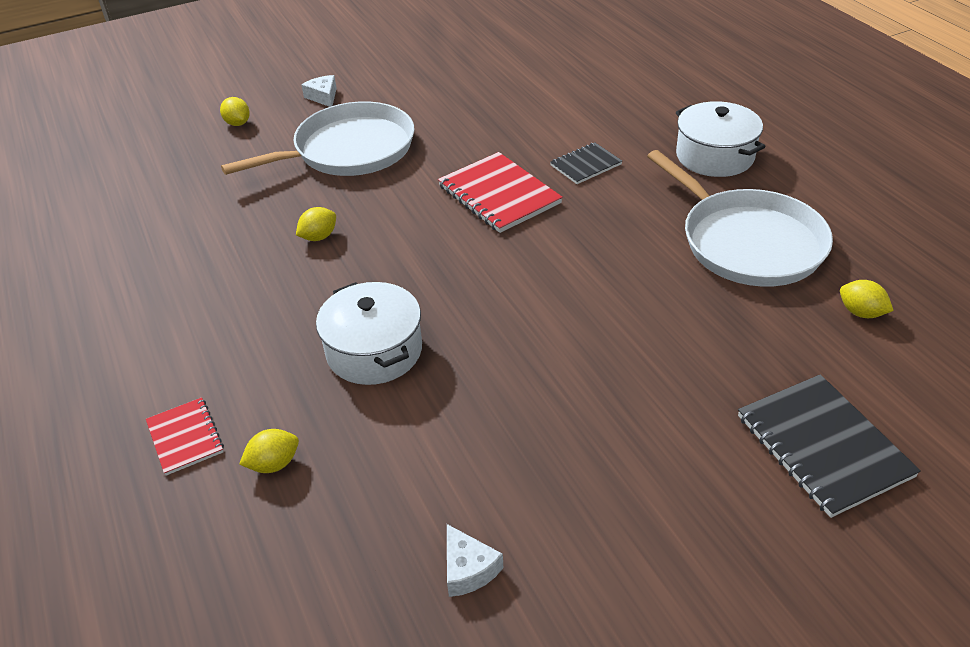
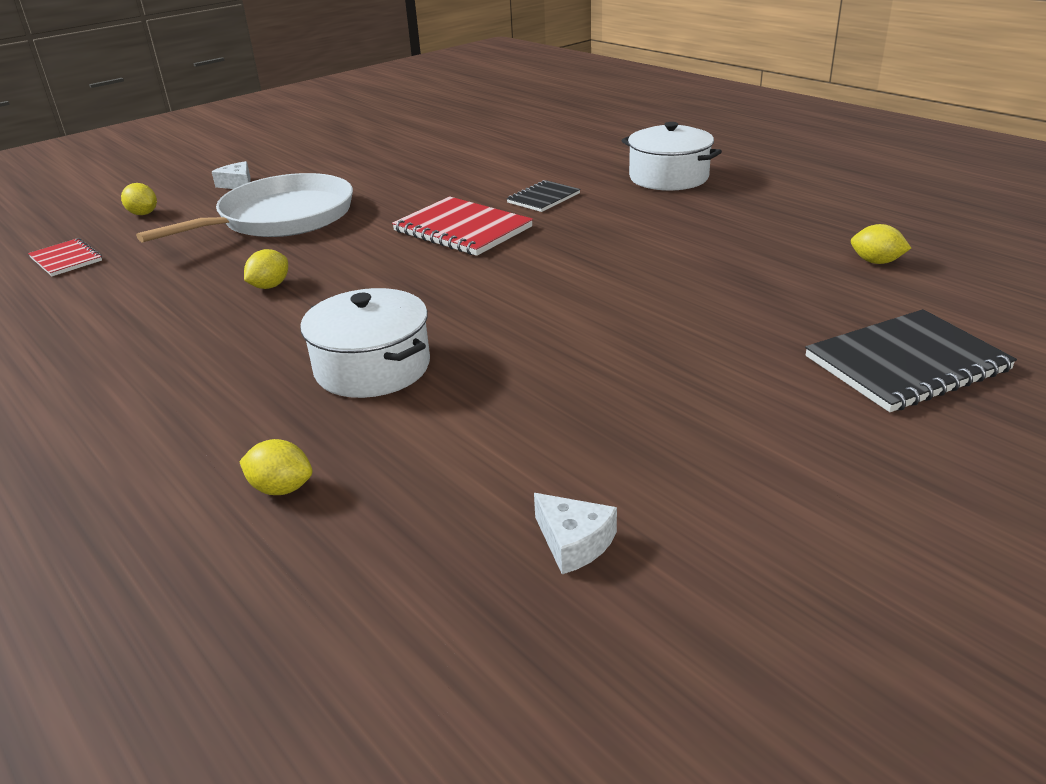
camera: 15 degrees left, 10 degrees down
red notebook [146,397,224,476] -> red notebook moved to [28,238,102,276]
yellow lemon [239,429,299,473] -> yellow lemon turned 60 degrees clockwise [239,439,312,495]
white pan [647,150,833,287] -> none
black notebook [738,374,921,518] -> black notebook turned 75 degrees counterclockwise [805,309,1017,412]

